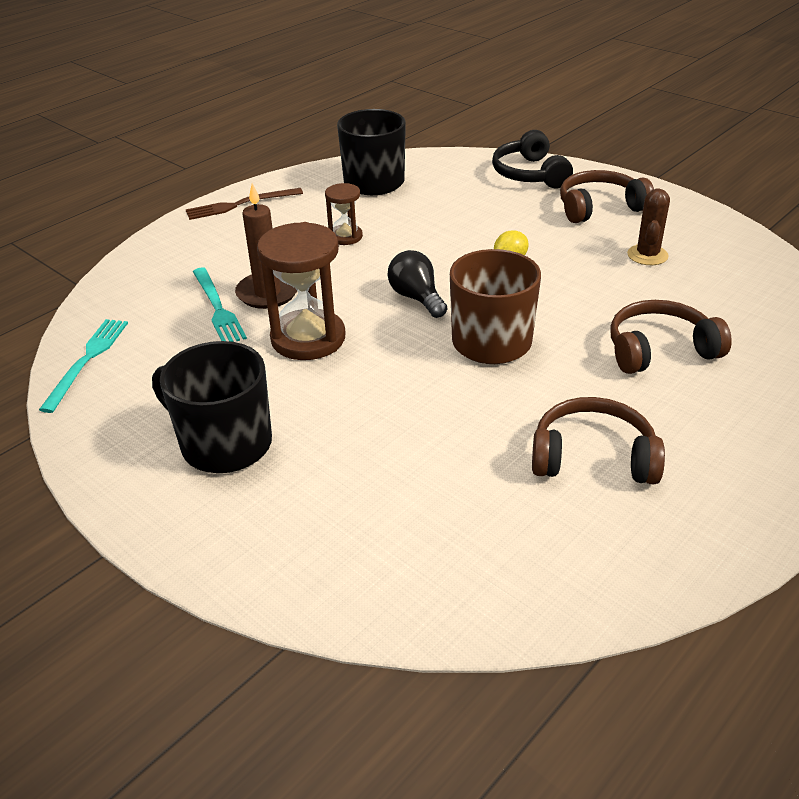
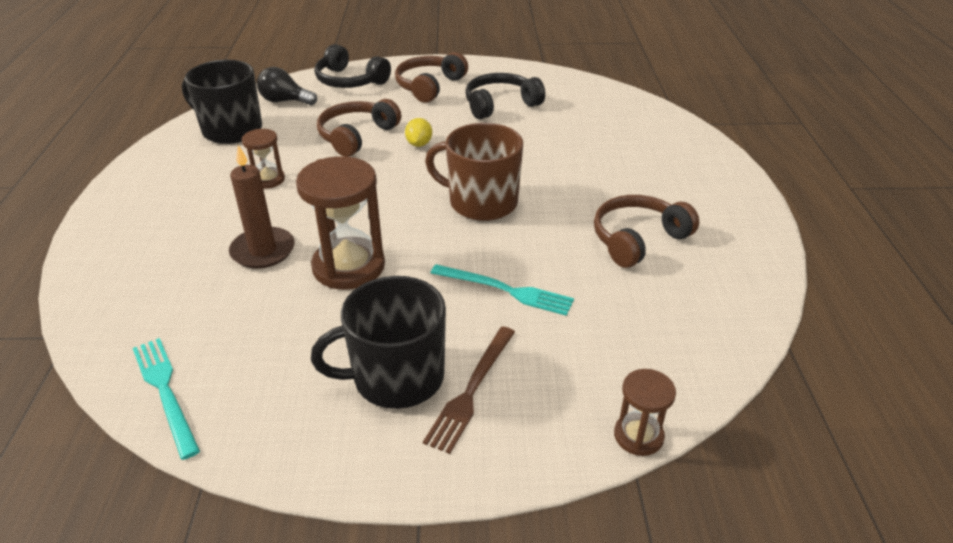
camera: 45 degrees left, 0 degrees up
brown fork [185,188,303,220] -> brown fork moved to [423,326,515,454]
turquoise fork [193,268,247,342] -> turquoise fork moved to [431,264,574,316]
black light bulb [388,250,447,318] -> black light bulb moved to [257,67,317,105]
brown headphones [610,300,732,374] -> brown headphones moved to [317,99,401,157]
brown cactus [627,188,670,265] -> black headphones [465,73,545,119]
none -> brown hourglass [614,369,676,456]

